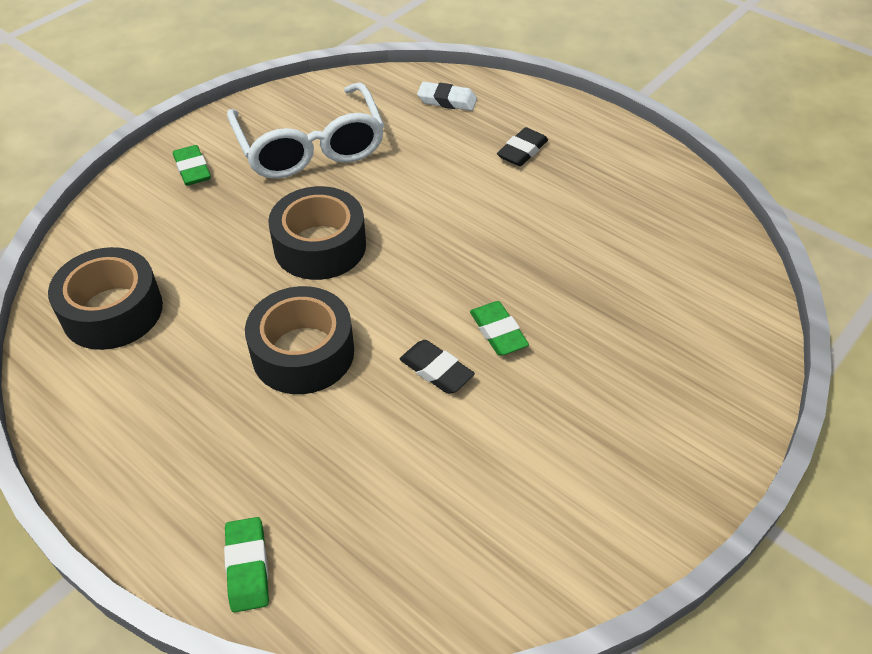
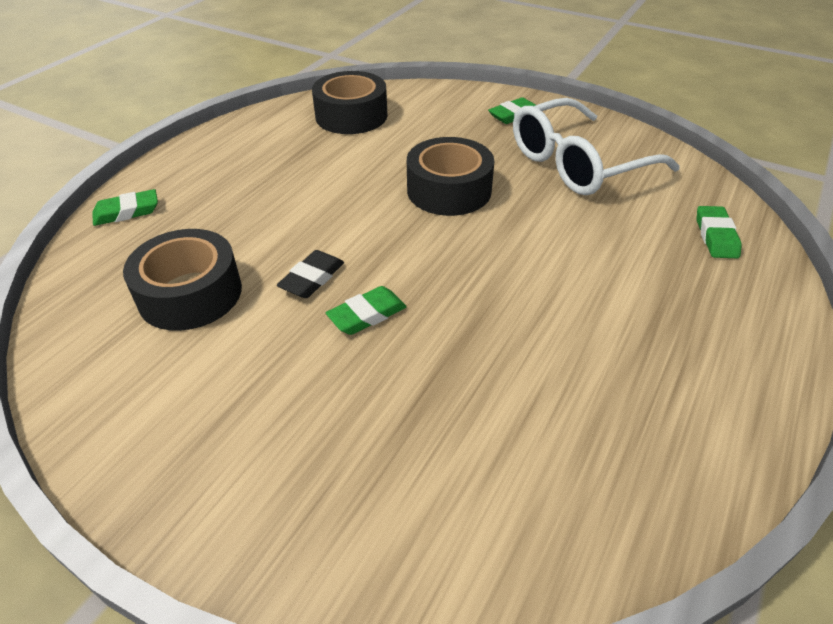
camera: 80 degrees right, 5 degrees down
black tape [245,286,354,394] -> black tape moved to [123,229,242,331]
white eraser [417,82,477,111] -> green eraser [696,206,742,258]
black eraser [497,127,548,166] -> none

